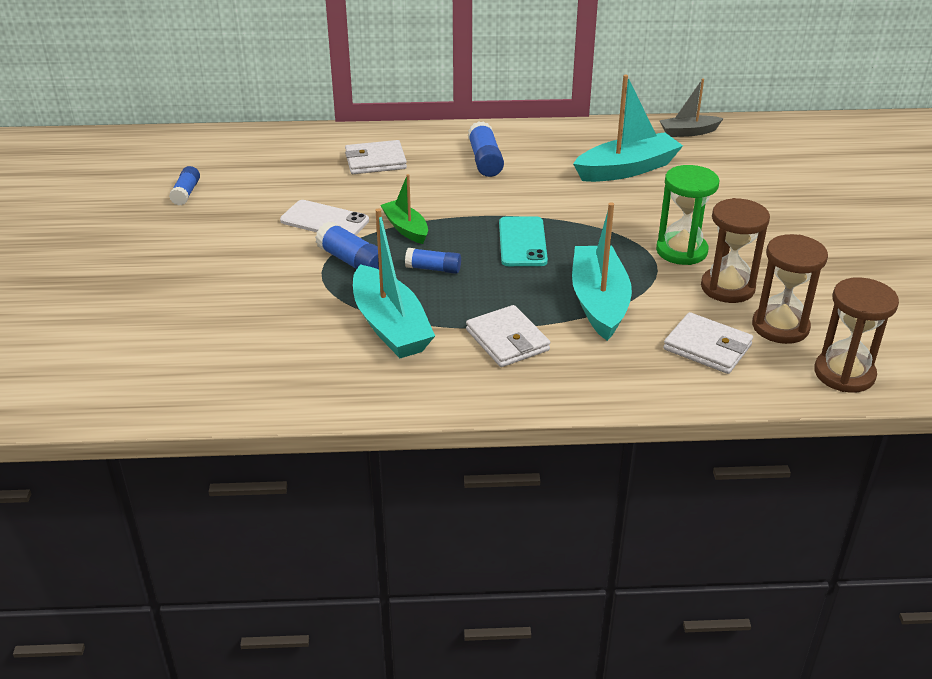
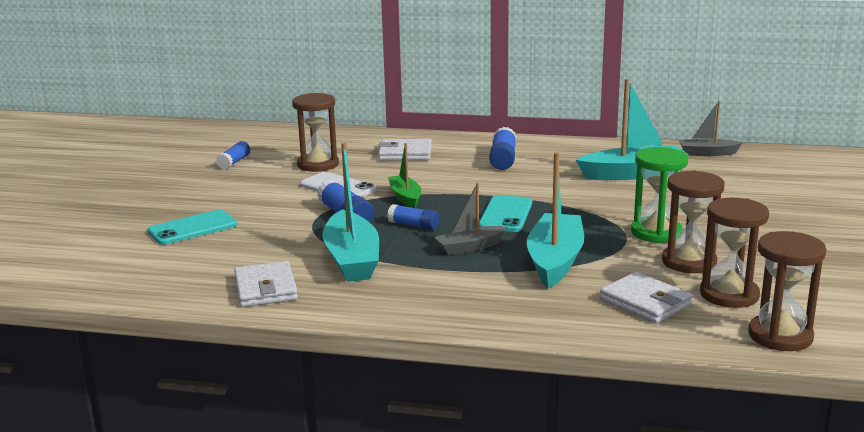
camera: 15 degrees right, 15 degrees down
white wallet [466,305,550,367] -> white wallet moved to [234,261,298,307]
none -> turquoise phone [148,210,237,245]
none -> brown hourglass [292,93,339,172]
none -> grey boat [434,183,507,255]

